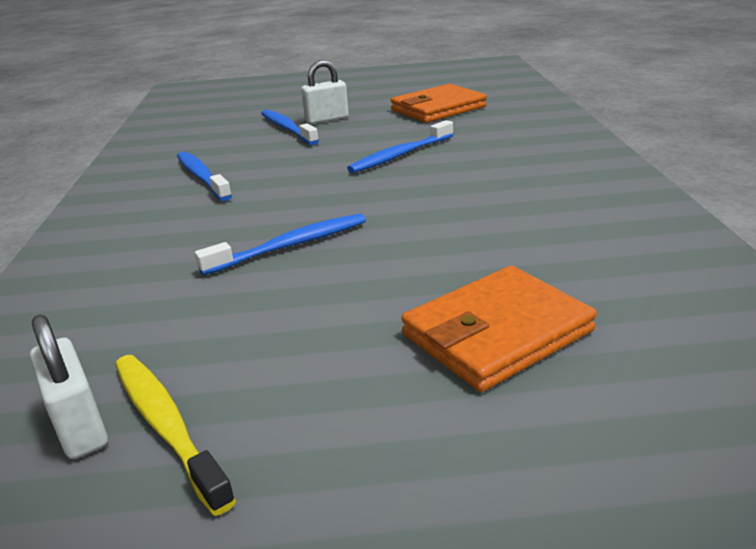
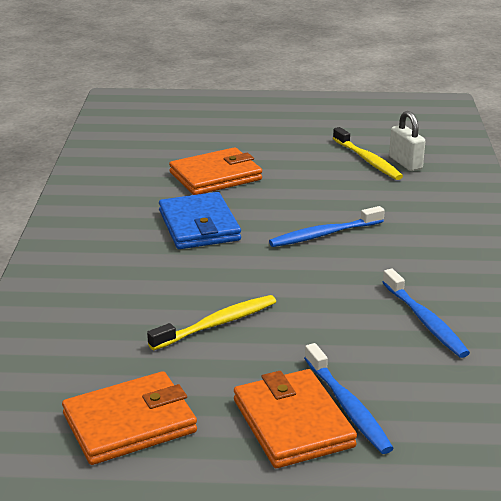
camera: 175 degrees left, 0 degrees up
white padlock [301,60,349,124] -> orange wallet [234,369,357,468]
blue toothbrush [347,120,453,173] -> yellow toothbrush [147,295,276,350]
none -> blue wallet [159,192,241,249]

